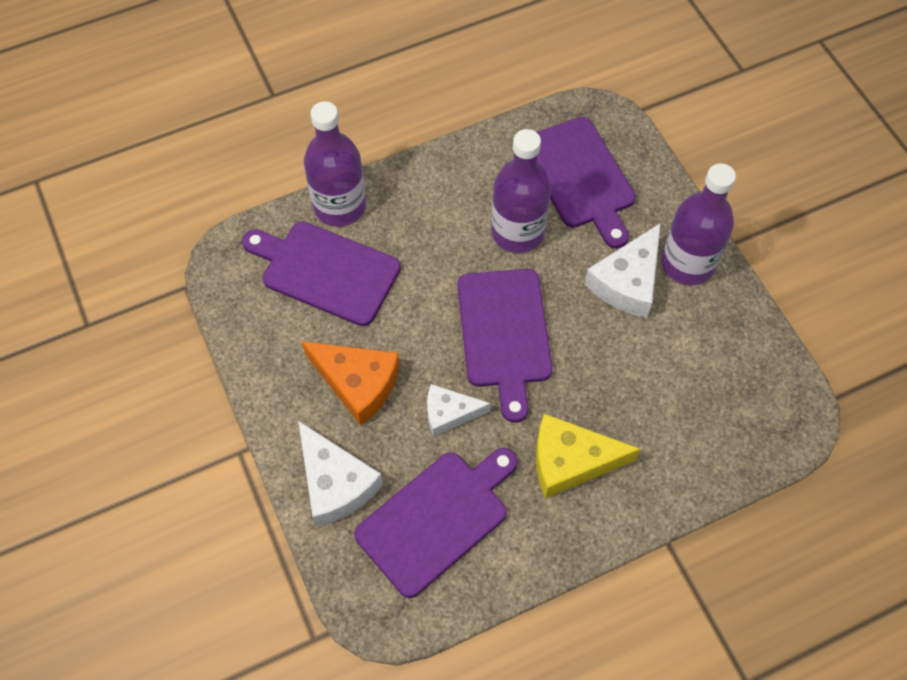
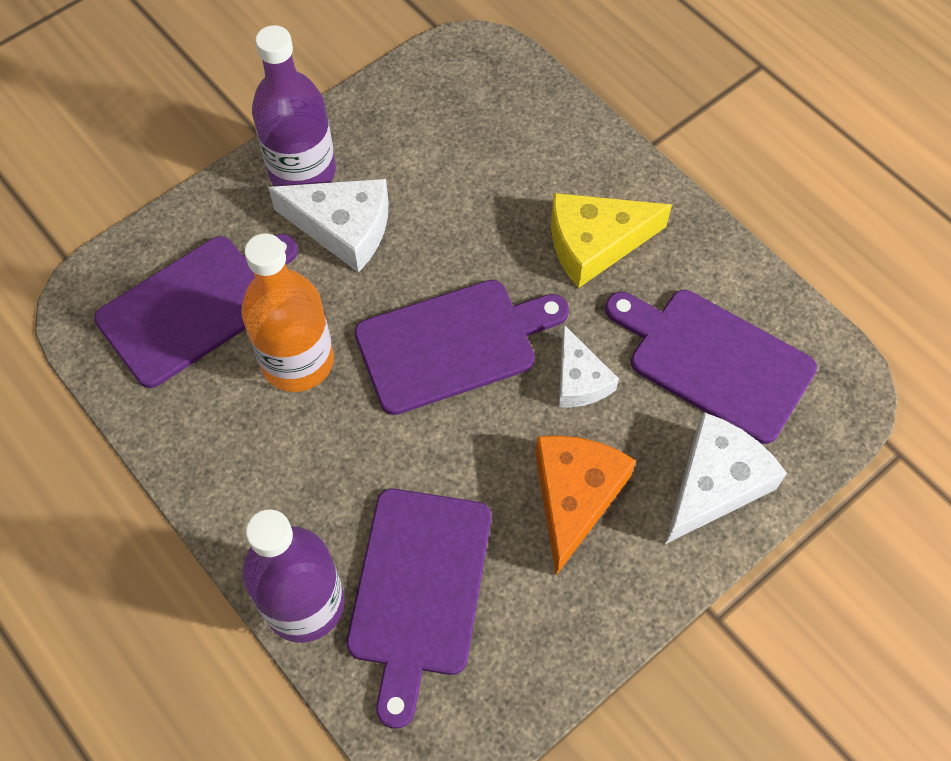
camera: 105 degrees left, 0 degrees up
purple bottle [491,129,551,253] -> orange bottle [241,233,334,392]
yellow cheese [536,414,640,498] -> yellow cheese turned 90 degrees clockwise [551,193,672,288]

